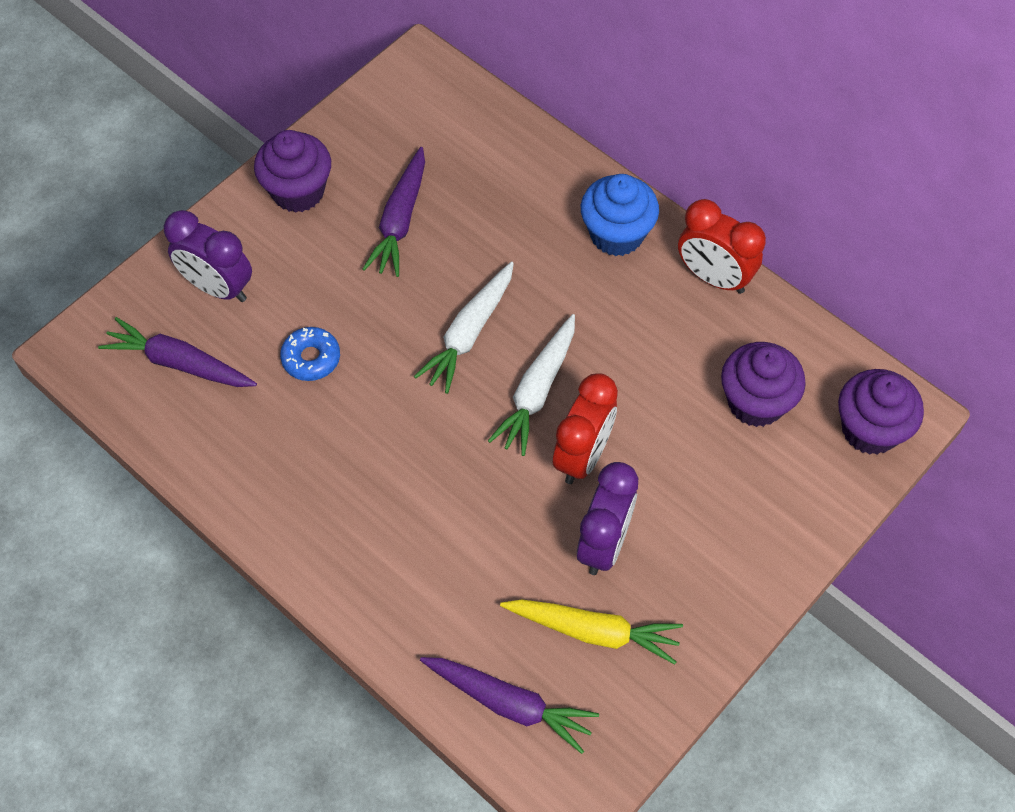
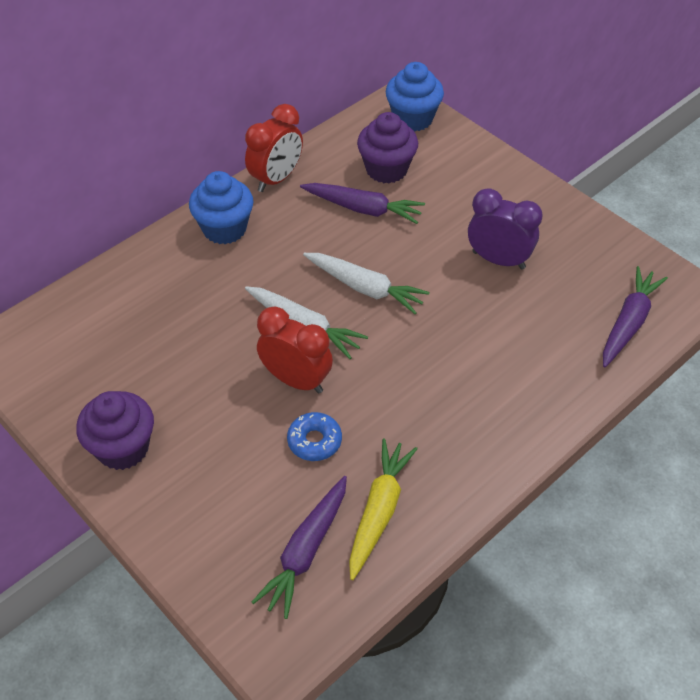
camera: 85 degrees left, 10 degrees down
purple clock [164,210,252,302] -> none
purple carrot [363,147,425,277] -> purple carrot moved to [300,183,425,224]
yellow carrot [500,599,683,664] -> yellow carrot moved to [349,438,418,580]
red clock [553,373,618,484] -> red clock moved to [257,307,333,394]
purple cupcake [838,369,924,455] -> blue cupcake [385,62,444,132]

